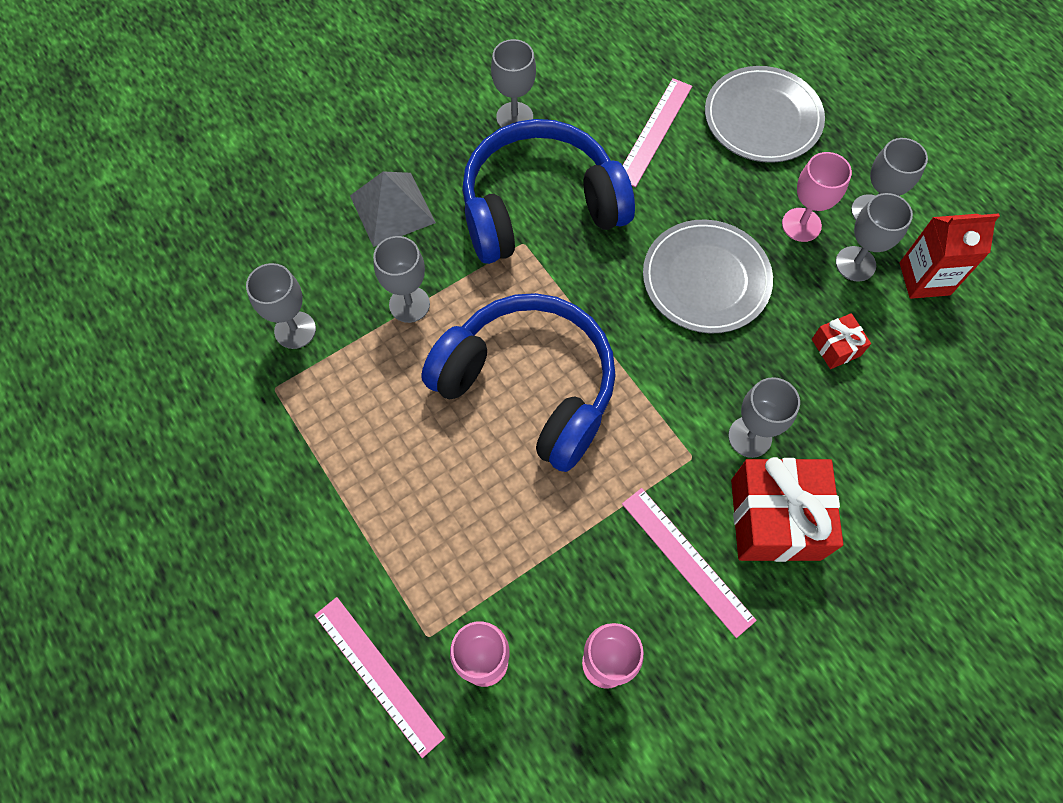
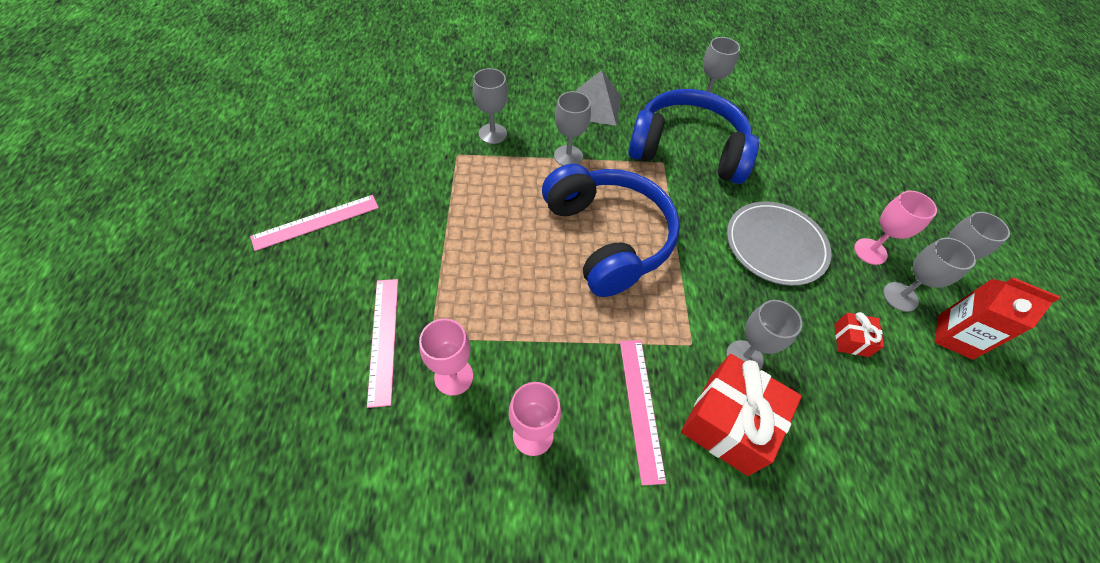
camera: 30 degrees right, 10 degrees down
pink ruler [623,78,692,187] -> pink ruler moved to [250,195,379,251]
grey plate [705,66,825,163] -> none

